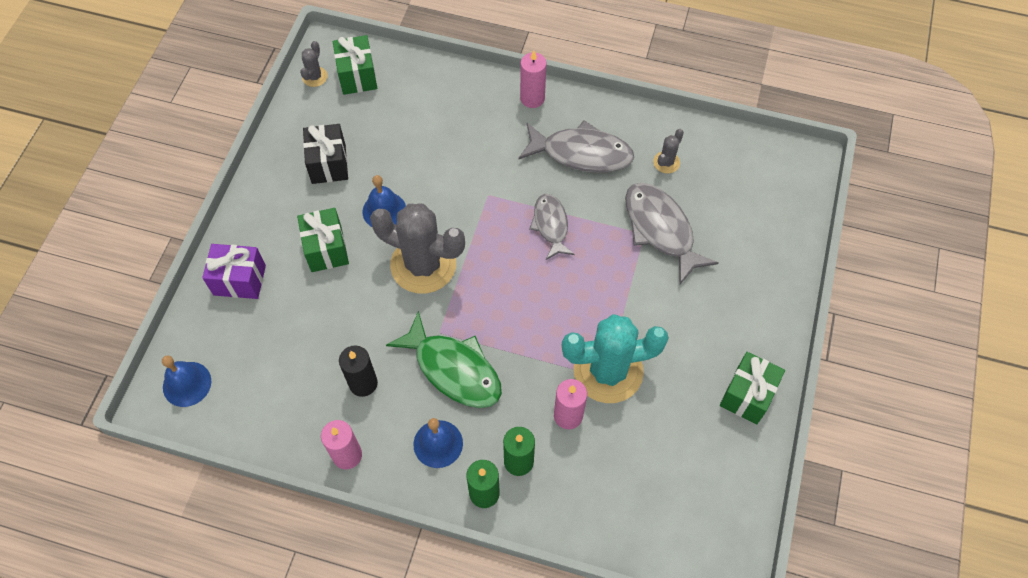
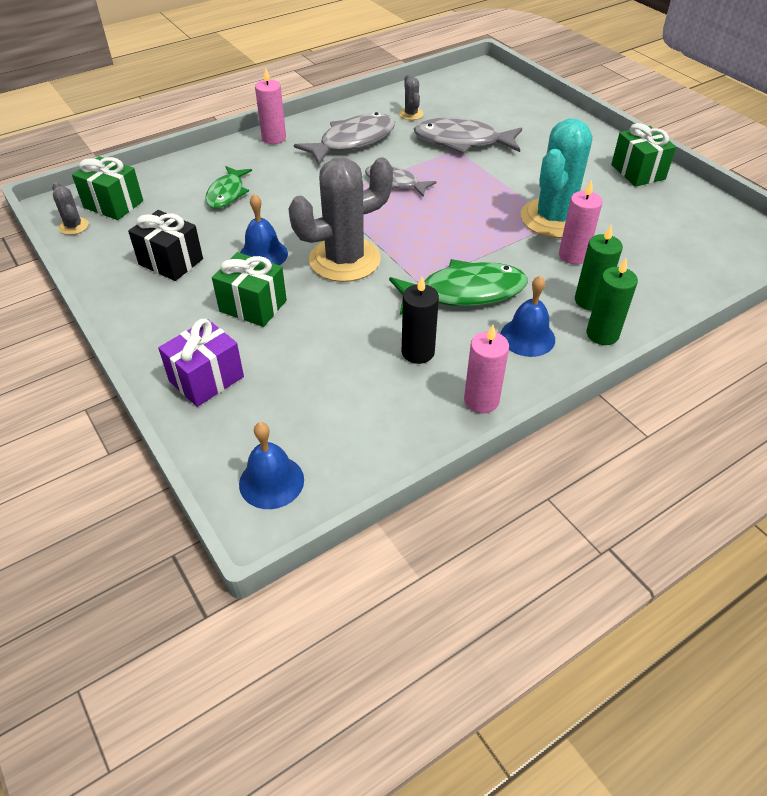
camera: 50 degrees left, 15 degrees down
none -> green fish [205,166,252,209]

